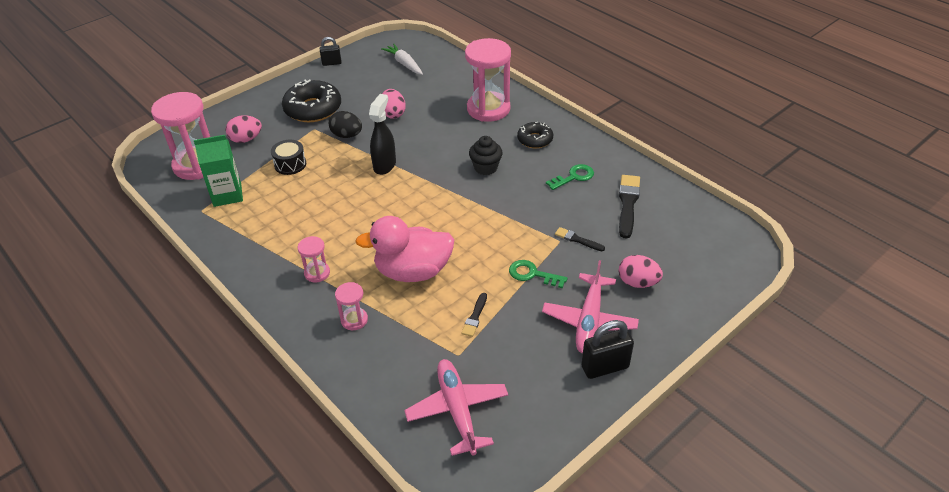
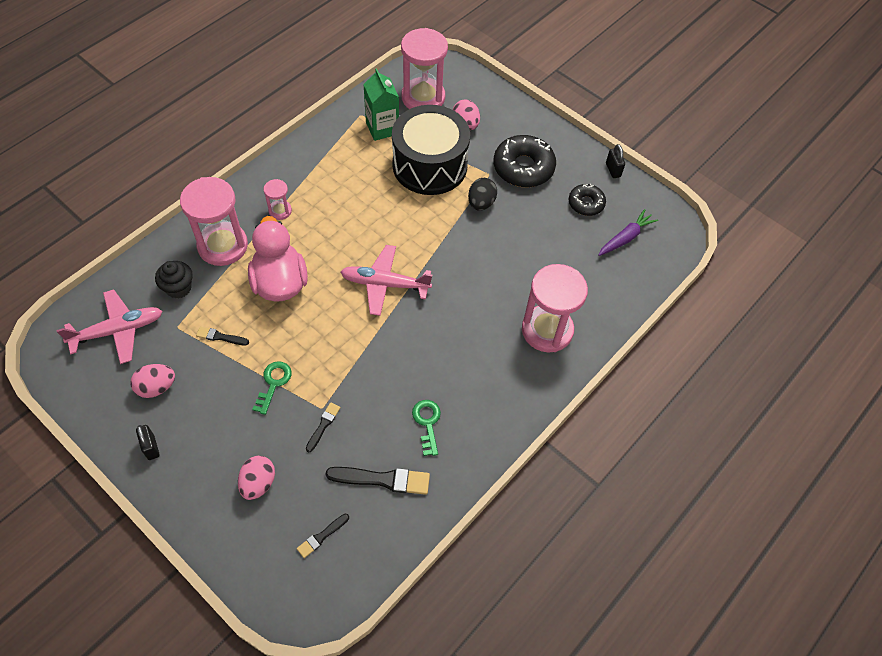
camera: 80 degrees right, 15 degrees up
black drum [271,140,306,175] -> black drum [392,105,470,195], size x2.39
pink hourglass [335,282,368,330] -> pink hourglass [180,177,248,266], size x2.11
black spray bottle [369,94,396,175] -> none
white carrot [381,44,423,75] -> purple carrot [598,209,658,256]
pink egg [382,89,406,119] -> pink egg moved to [130,364,175,398]
black cupcake [469,136,503,175] -> black cupcake moved to [155,261,193,299]
black donut [517,122,553,149] -> black donut moved to [568,184,606,216]
pink plane [542,260,639,353] -> pink plane moved to [340,245,432,316]
green key [546,164,594,190] -> green key turned 150 degrees counterclockwise [412,400,441,456]
black padlock [581,320,634,379] -> black padlock [136,425,160,460], size x0.63
none -> black brush [297,514,349,558]

